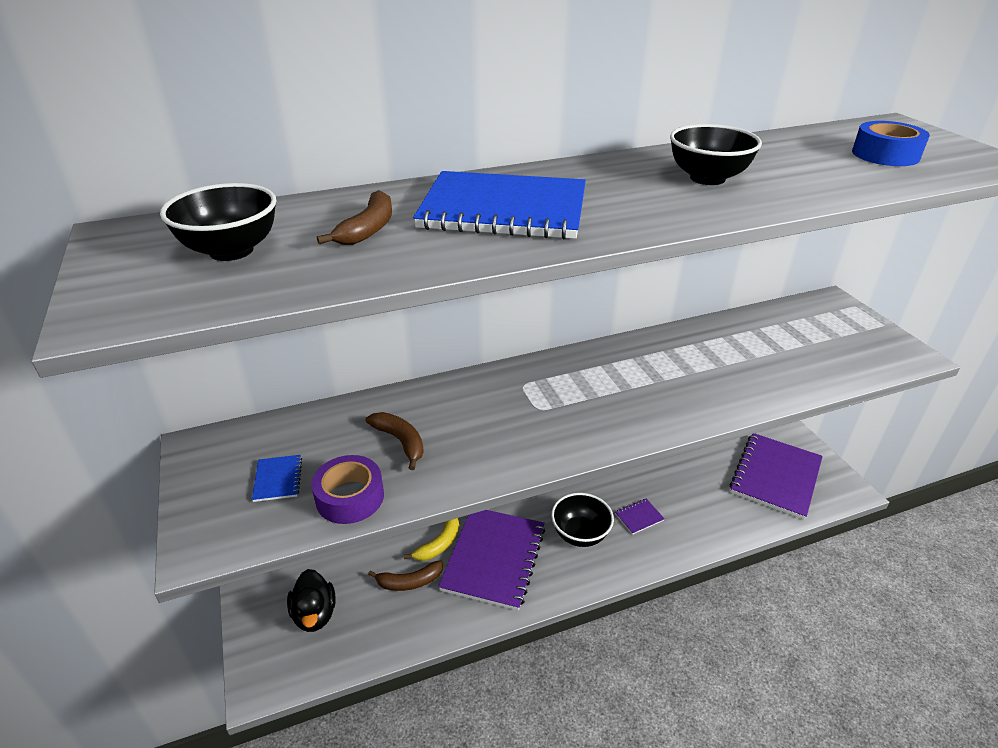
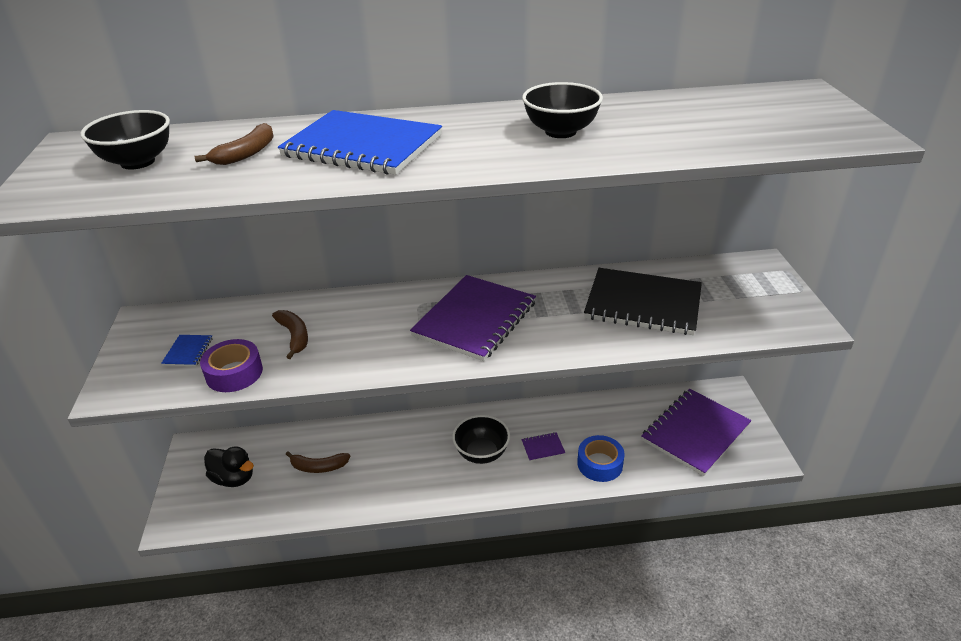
camera: 15 degrees right, 0 degrees up
black duck [287,569,335,632] -> black duck turned 60 degrees counterclockwise [204,447,254,487]
yellow banana [404,518,459,561] -> none
purple notebook [438,510,545,611] -> purple notebook moved to [410,275,536,361]
blue tape [852,121,930,166] -> blue tape moved to [577,435,625,482]
none -> black notebook [584,268,702,335]

